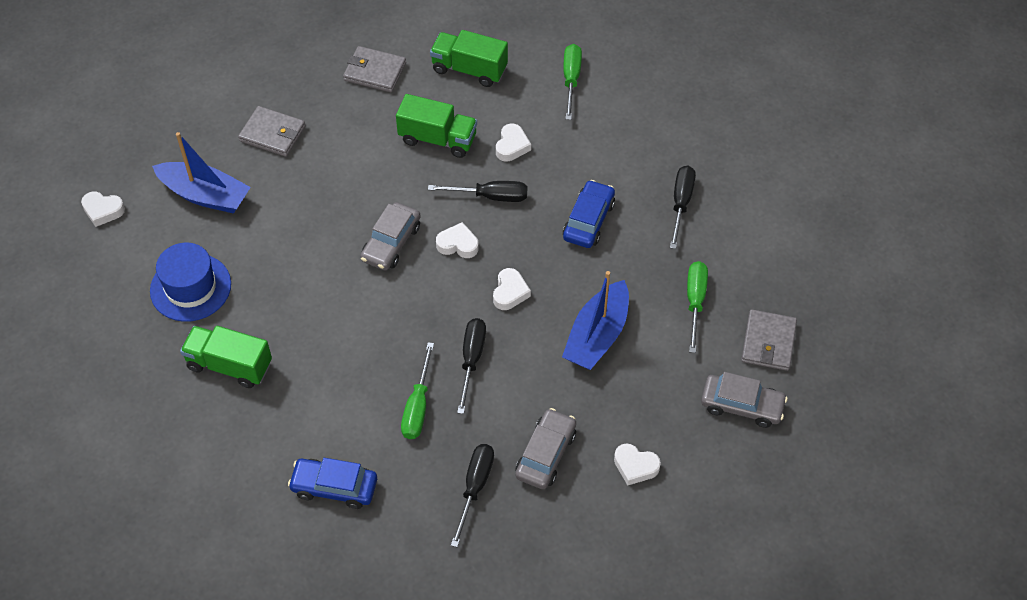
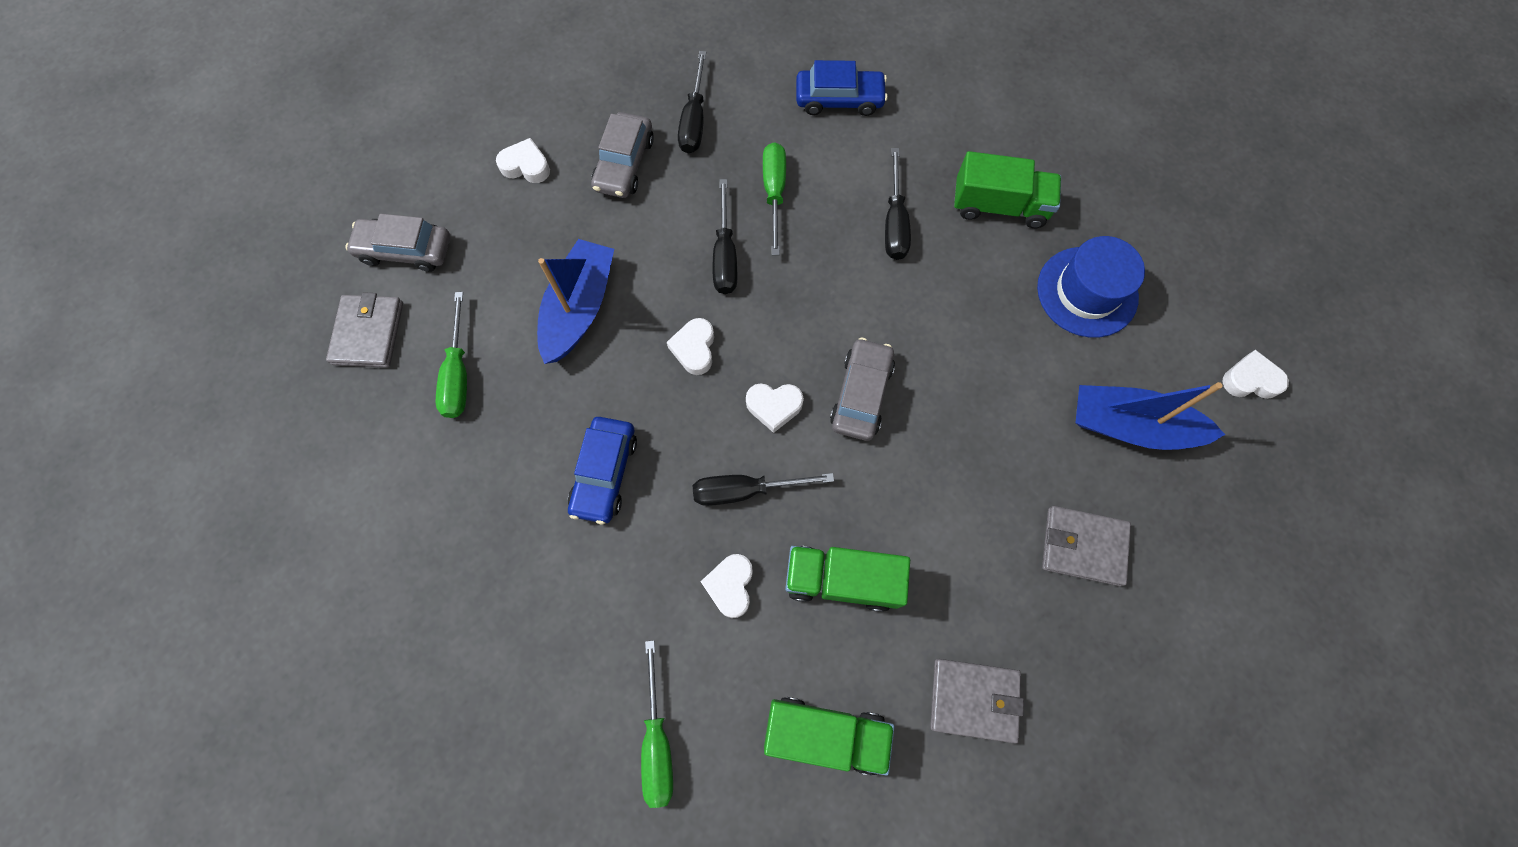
camera: 170 degrees right, 15 degrees up
black screwdriver [670,166,696,249] -> black screwdriver moved to [885,148,911,260]

